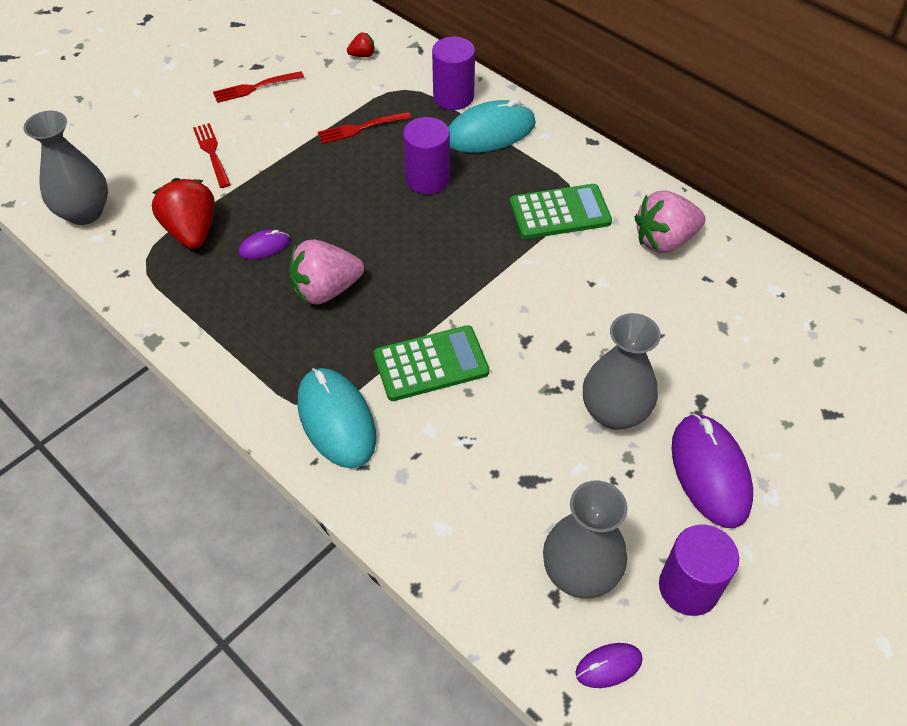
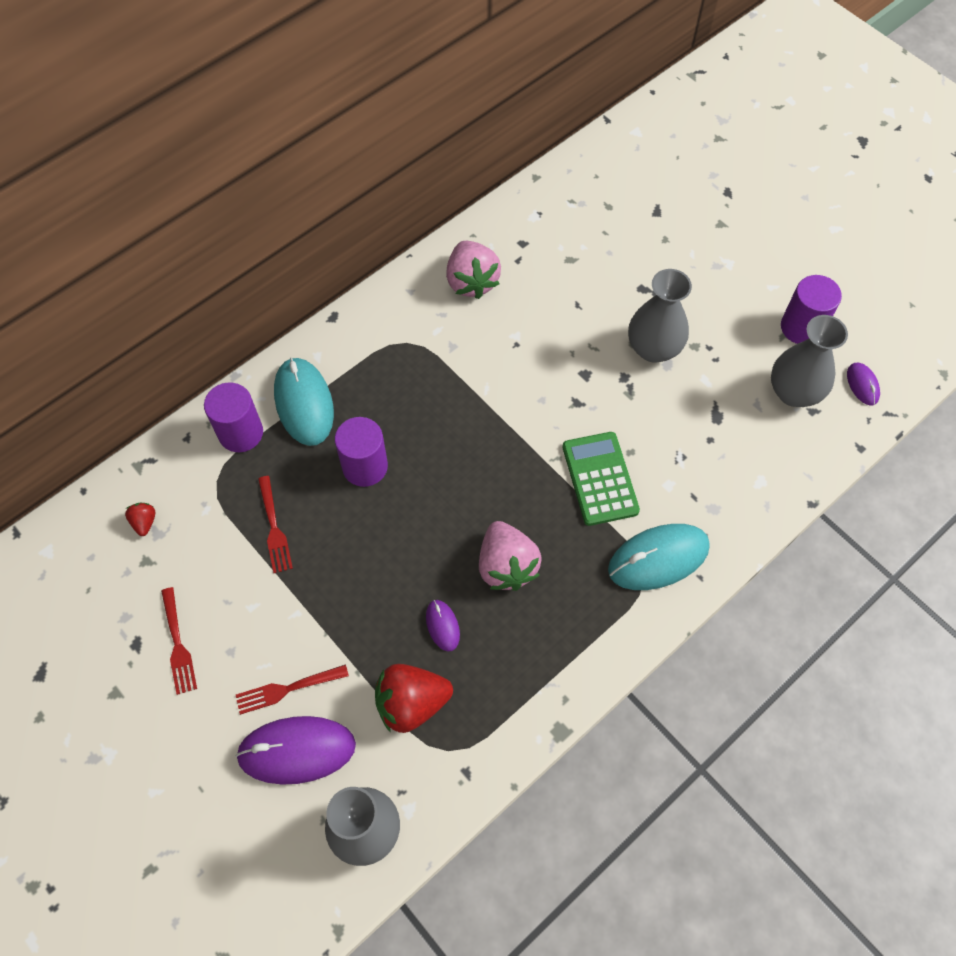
camera: 85 degrees left, 10 degrees up
green calculator [510,184,612,239] -> none
purple mouse [672,413,753,528] -> purple mouse moved to [235,716,356,785]

